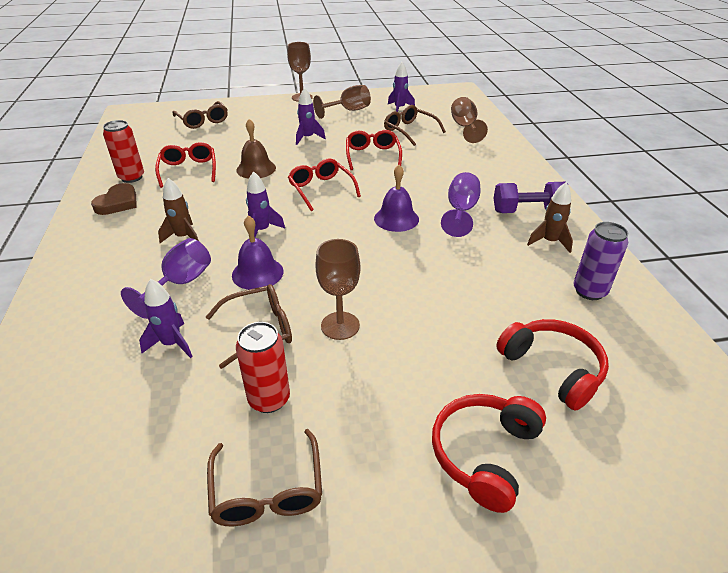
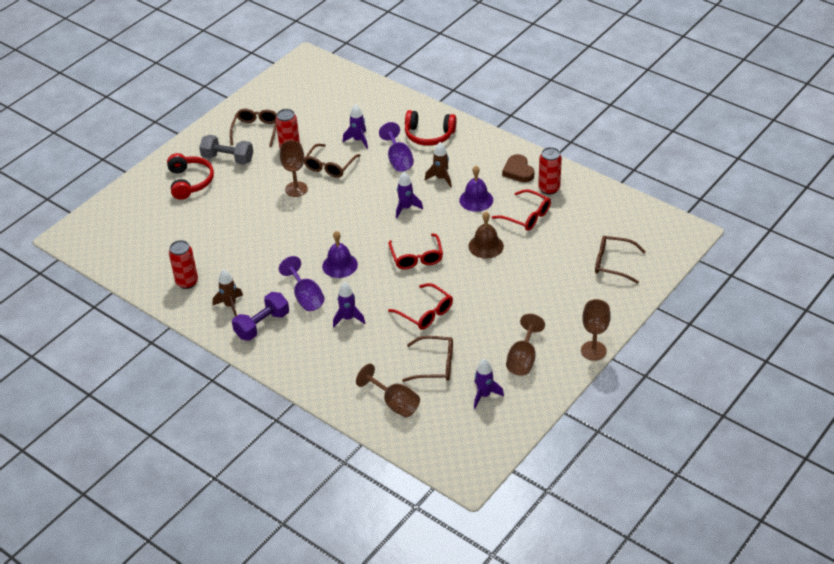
camera: 140 degrees right, 5 degrees up
brown glasses [207,429,322,526] -> brown glasses turned 60 degrees clockwise [230,108,277,147]
purple bell [232,215,284,290] -> purple bell moved to [459,166,493,212]
red glasses [288,158,361,211] -> red glasses turned 60 degrees clockwise [388,233,443,269]
purple rocket [296,88,326,145] -> purple rocket moved to [333,282,365,327]
red headphones [496,319,609,411] -> red headphones moved to [405,110,457,146]
purple can [573,222,628,300] -> red can [169,240,198,289]
none -> grey dumbbell [199,135,253,165]

